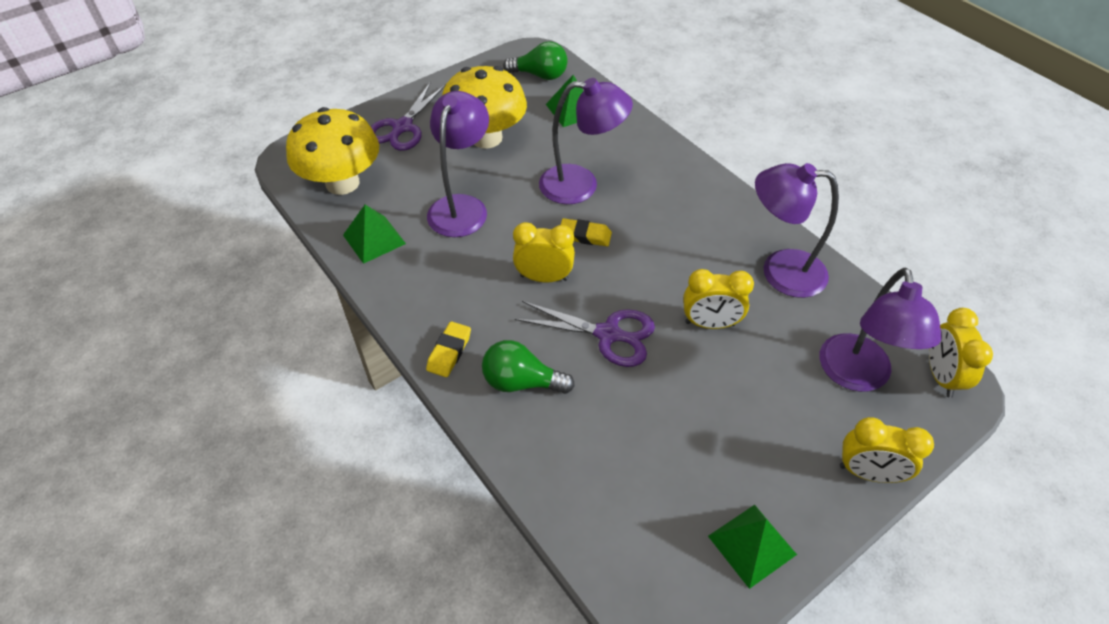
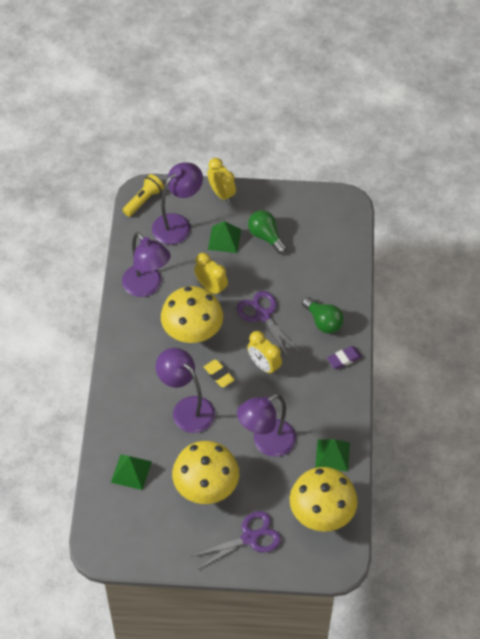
camera: 140 degrees left, 5 degrees up
yellow eraser [426,321,471,377] -> purple eraser [327,346,362,369]
green light bulb [503,41,568,80] -> green light bulb moved to [248,210,287,254]
green pyramid [708,505,797,589] -> green pyramid moved to [208,221,241,253]
yellow clock [929,308,993,398] -> yellow flashlight [123,174,164,217]
none -> yellow mushroom [161,286,223,343]

